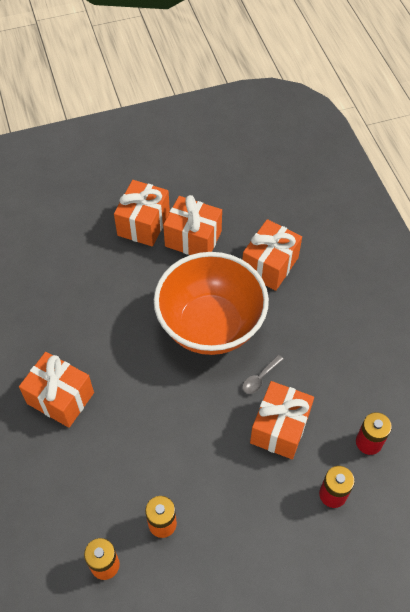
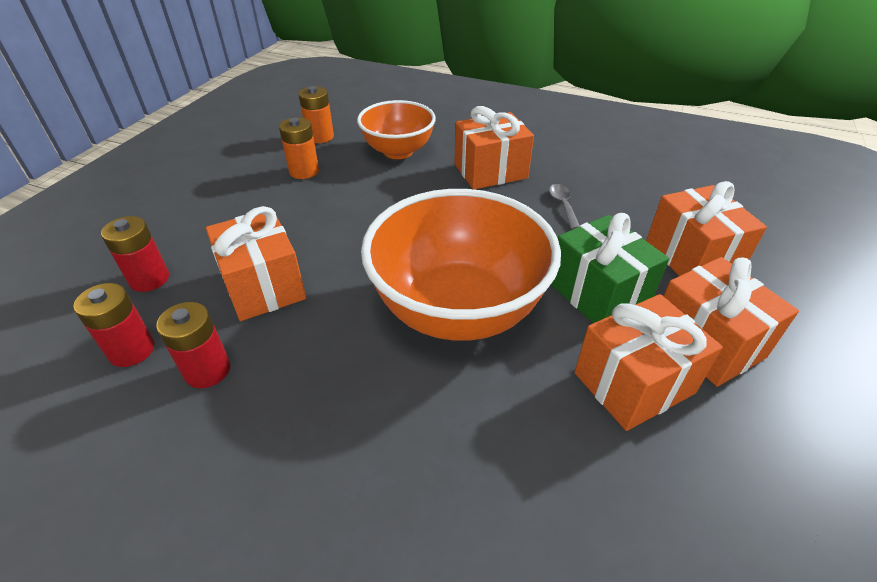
camera: 130 degrees right, 15 degrees down
orange gift [242,219,302,291] -> orange gift moved to [646,181,767,276]
grey spoon [242,355,283,394] -> grey spoon moved to [549,184,580,229]
none -> red battery [156,302,230,388]
none -> orange bowl [357,100,436,159]
none -> green gift [551,213,669,323]

